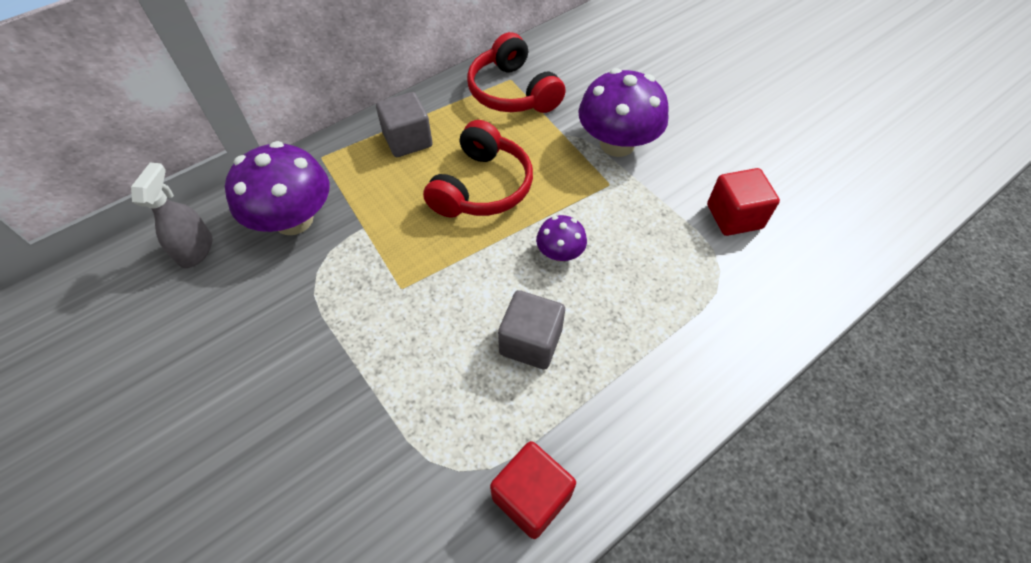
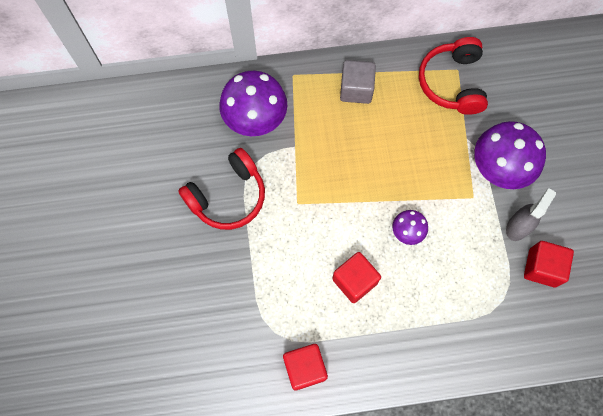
camera: 30 degrees right, 15 degrees up
grey spray bottle [131,163,212,268] -> grey spray bottle moved to [506,188,556,241]
red headphones [423,120,533,218] -> red headphones moved to [178,148,265,230]
grey cube [498,290,565,370] -> red cube [332,252,381,303]

